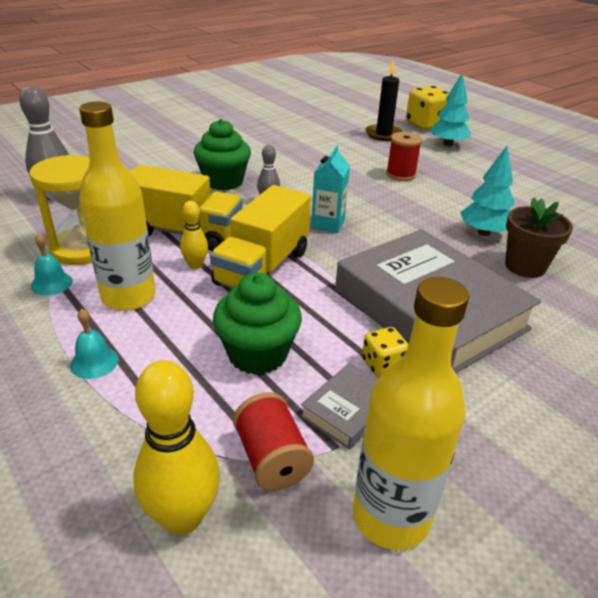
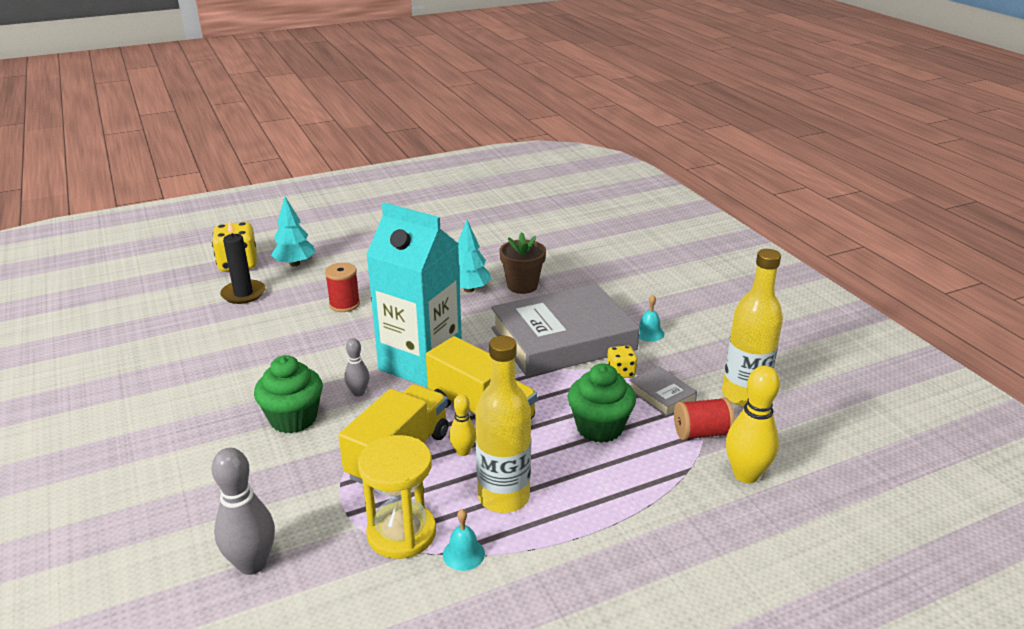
camera: 75 degrees left, 5 degrees down
turquoise bell [70,309,119,379] -> turquoise bell moved to [639,295,664,342]
turquoise carton [311,145,350,233] -> turquoise carton [366,203,462,388], size x2.23

